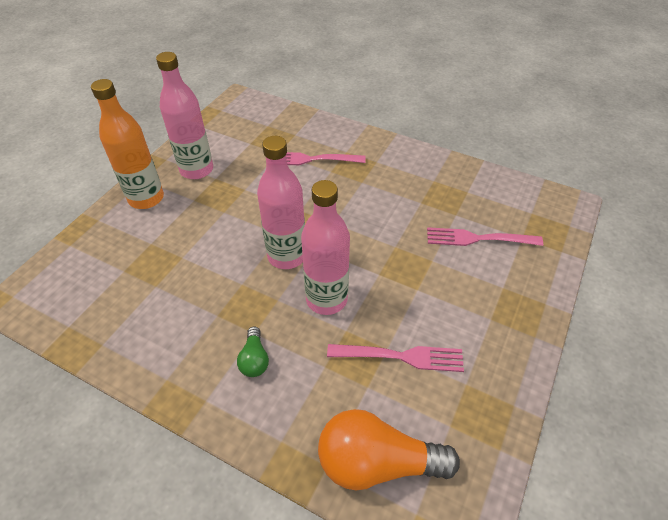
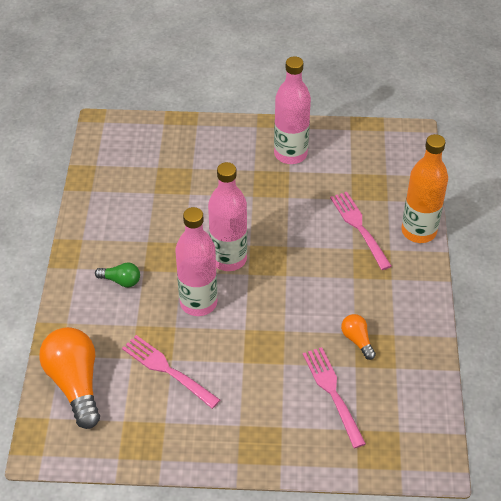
camera: 65 degrees right, 0 degrees up
orange bottle [91,79,164,209] -> orange bottle moved to [401,134,448,243]
green light bulb [237,326,269,377] -> green light bulb turned 135 degrees counterclockwise [95,262,140,287]
pink fork [327,344,464,372] -> pink fork turned 150 degrees clockwise [122,335,220,409]
none -> orange light bulb [341,314,376,360]

